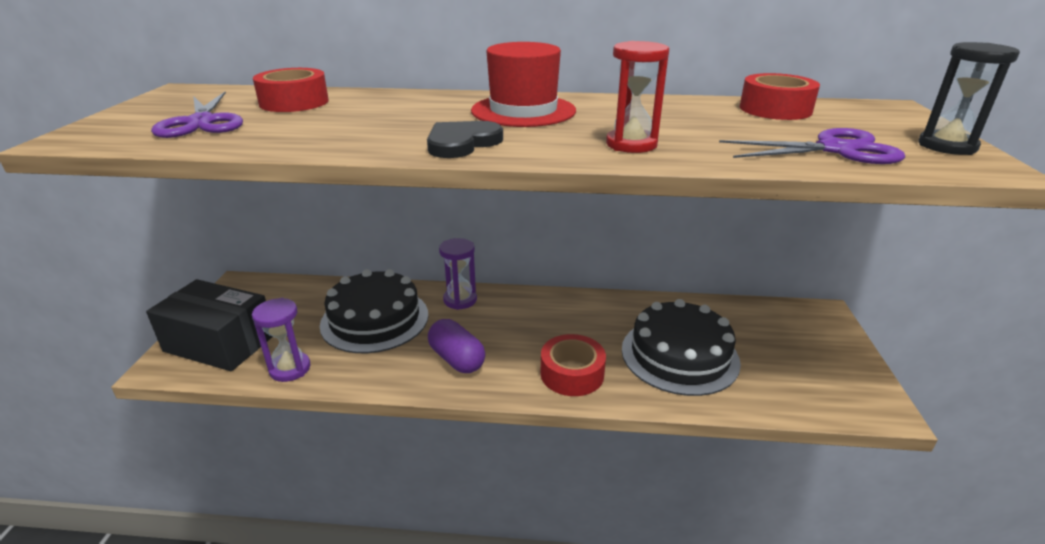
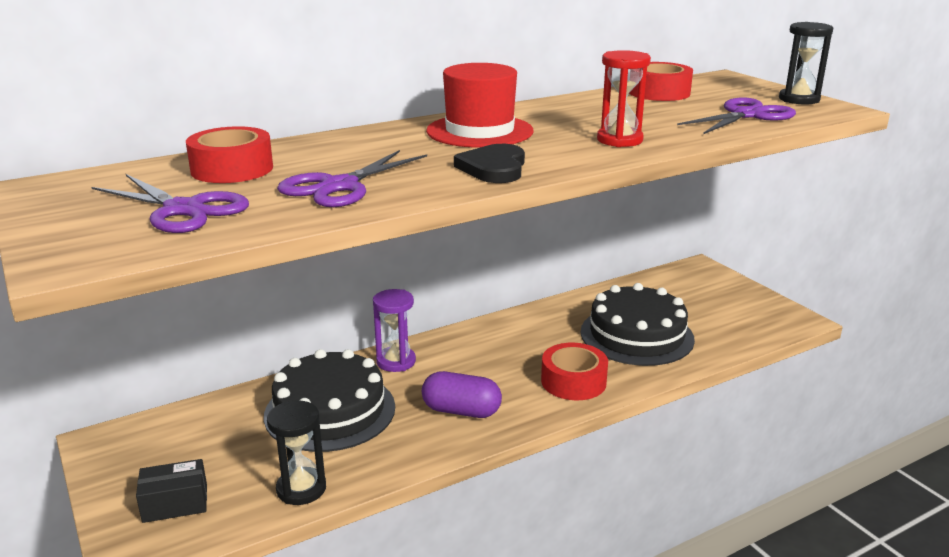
camera: 35 degrees left, 5 degrees down
black box [146,279,273,371] -> black box [136,459,207,523], size x0.52
purple hourglass [252,298,310,382] -> black hourglass [267,400,326,505]
none -> purple scissors [277,150,427,207]

